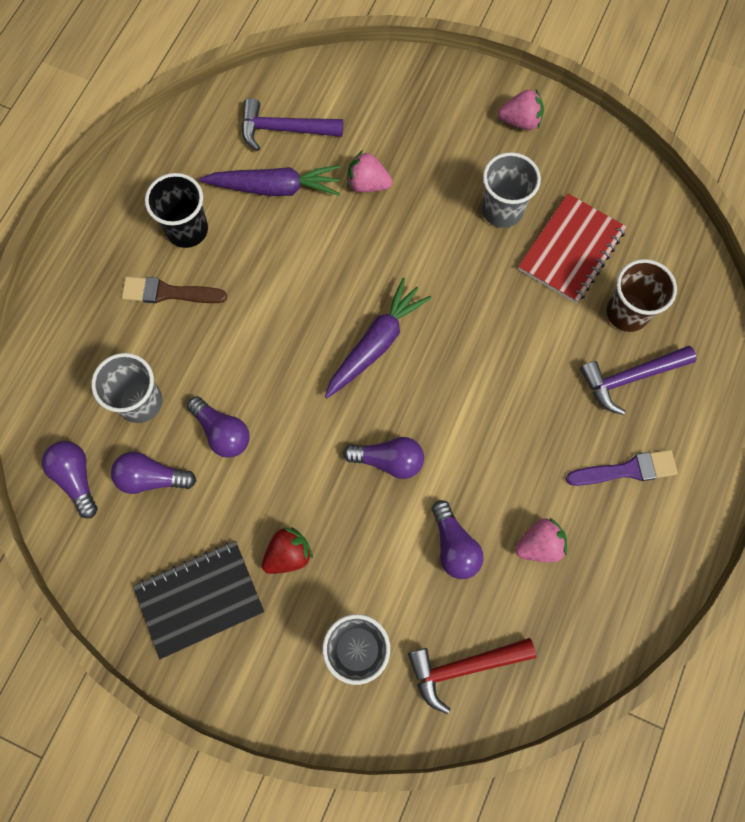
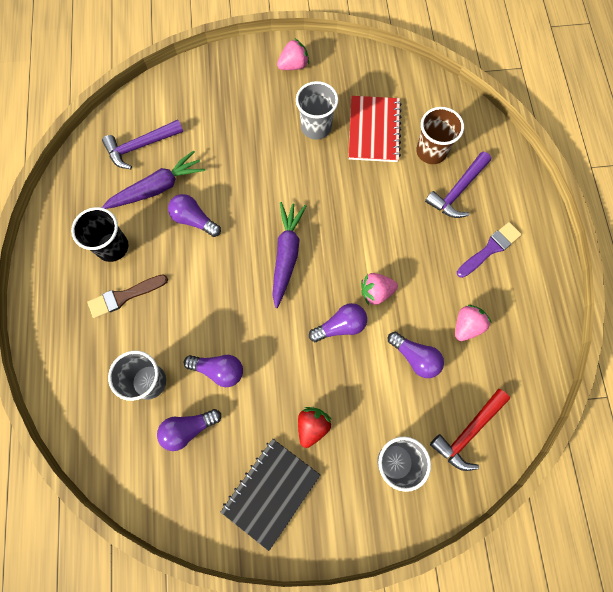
camera: 30 degrees left, 0 degrees up
purple light bulb [42,441,98,518] -> purple light bulb moved to [168,194,221,237]
pink strawberry [347,150,392,192] -> pink strawberry moved to [361,273,398,305]

